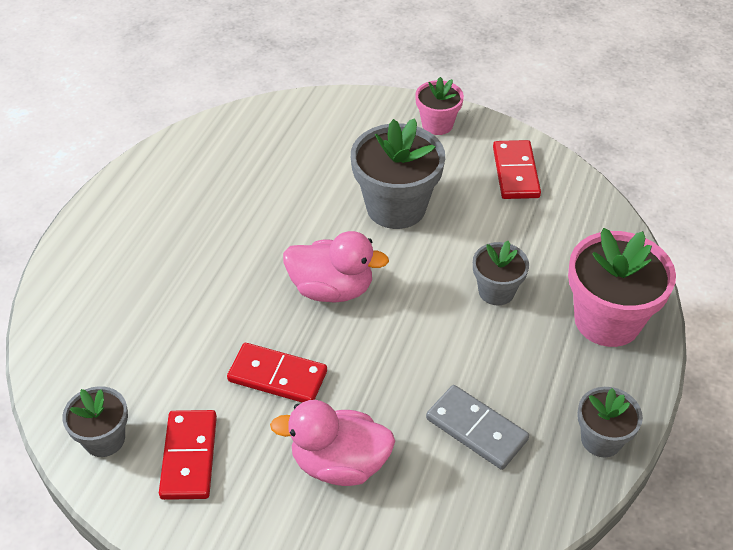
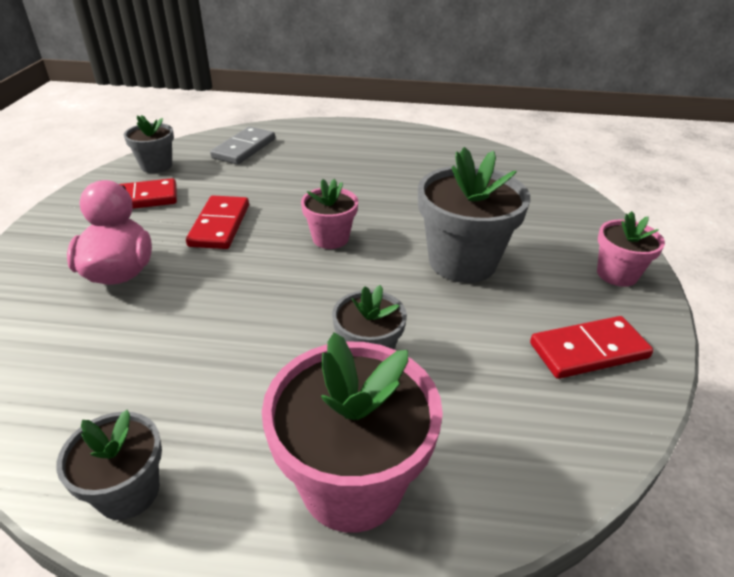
camera: 75 degrees right, 10 degrees down
pink duck [283,231,389,303] -> pink flower pot [301,179,358,249]
grey domino [426,385,529,470] -> grey domino moved to [210,127,275,165]

